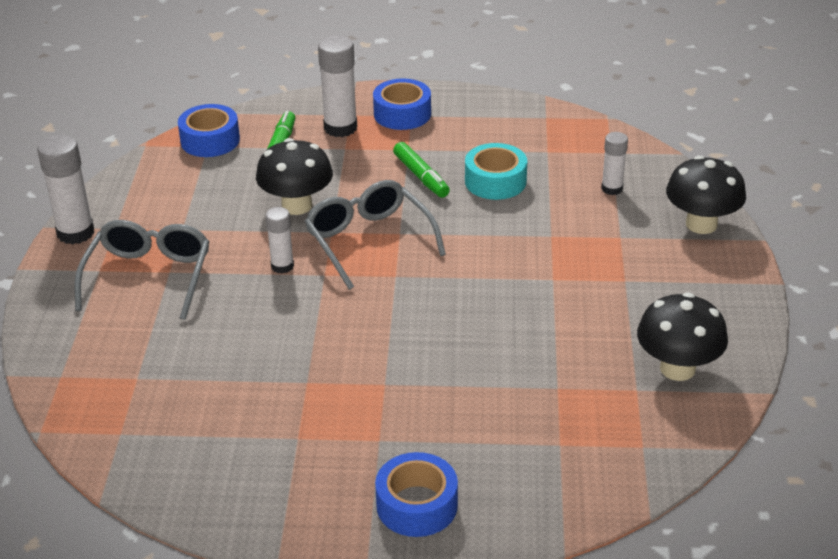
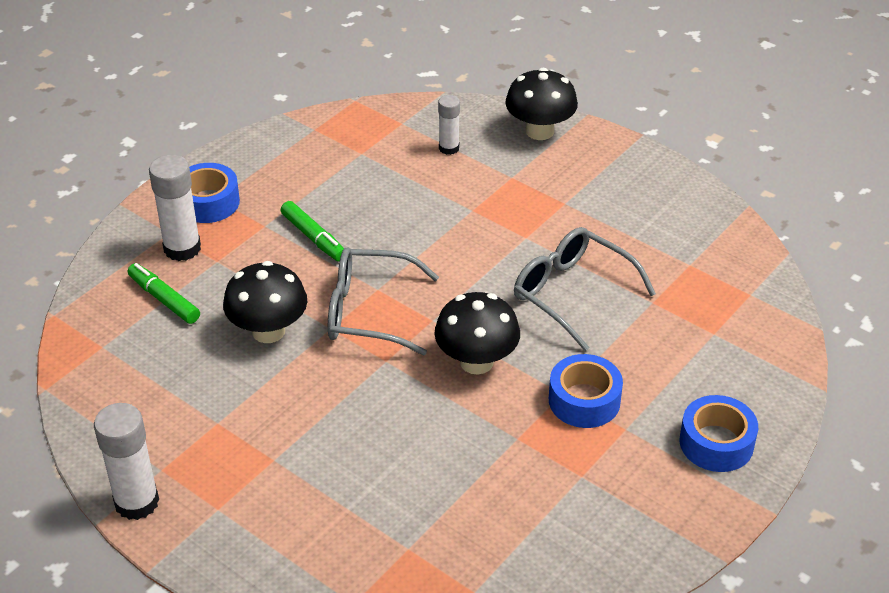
camera: 55 degrees left, 5 degrees up
grey glasses [75,220,210,320] -> grey glasses moved to [514,227,656,351]
blue tape [178,104,240,157] -> blue tape moved to [549,354,623,428]
white glue stick [265,207,294,273] -> none
green marker [393,142,450,198] -> green marker turned 45 degrees clockwise [281,201,344,261]
turquoise tape [465,143,527,200] -> none
black mushroom [637,293,728,381] -> black mushroom moved to [434,292,520,374]

